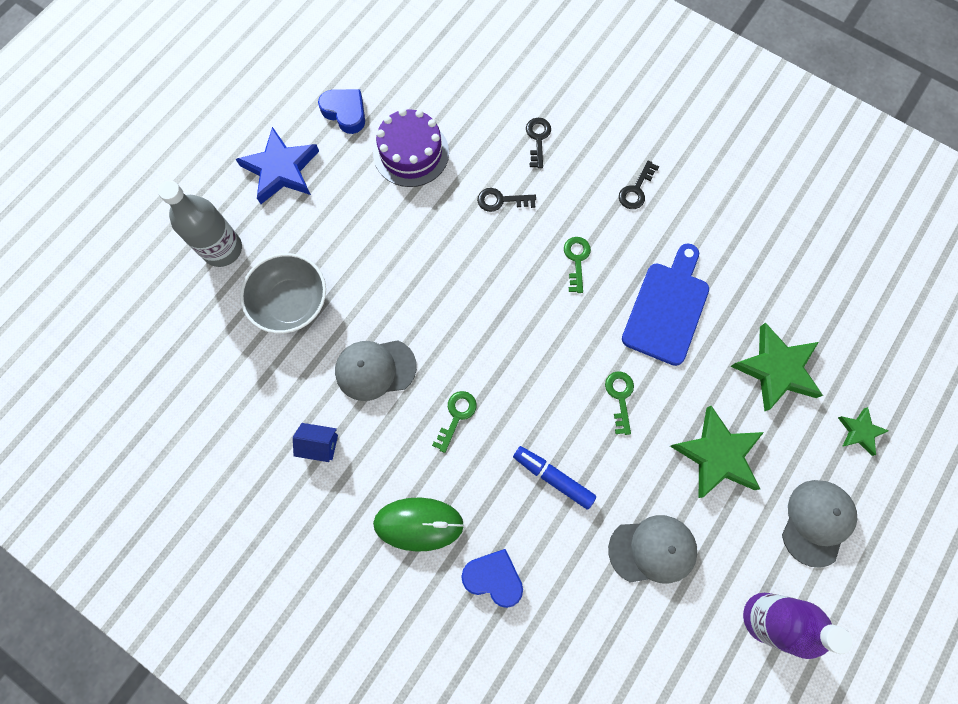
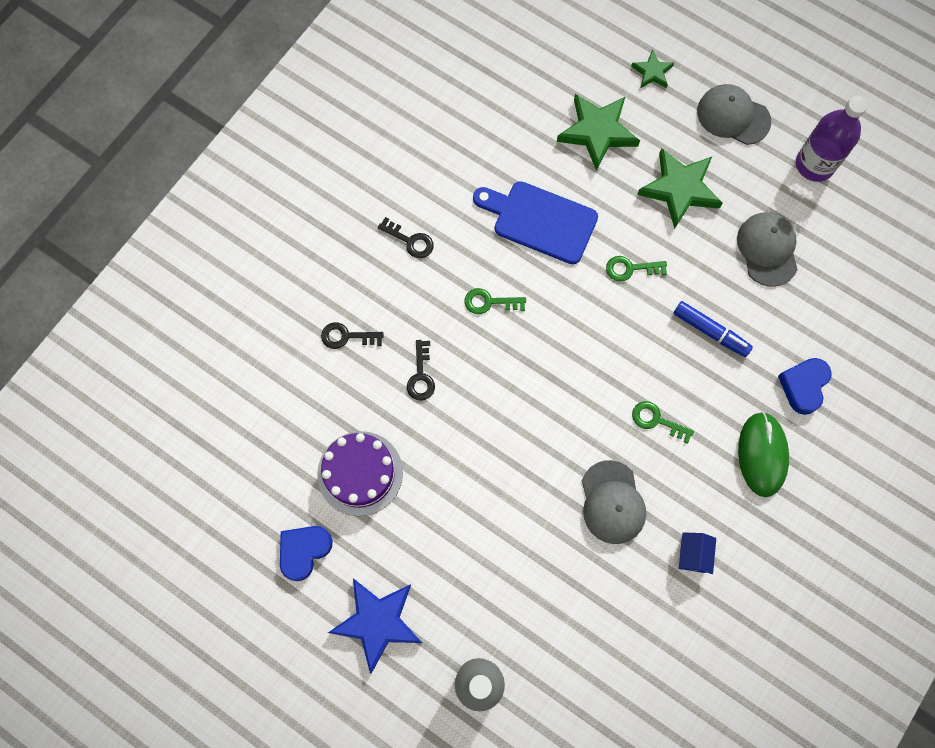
camera: 90 degrees left, 0 degrees up
grey bowl [240,253,326,334] -> none
blue marker [513,446,596,510] -> blue marker turned 90 degrees counterclockwise [673,301,753,357]

